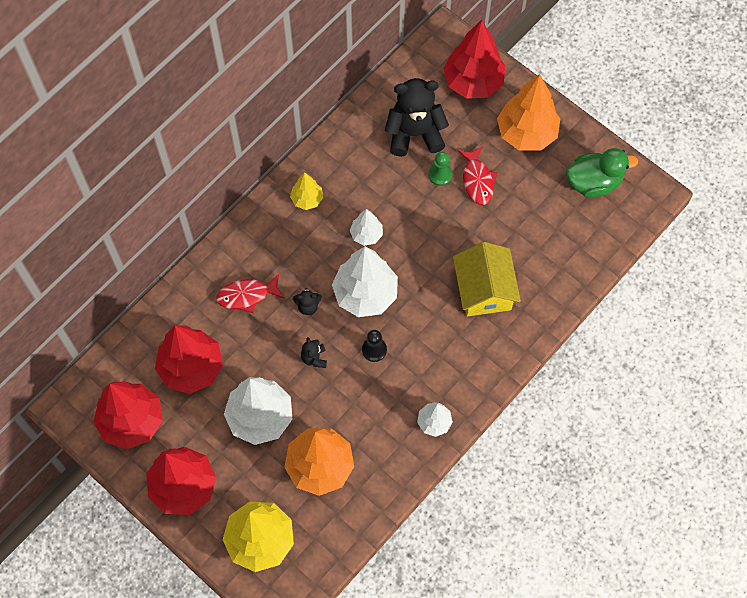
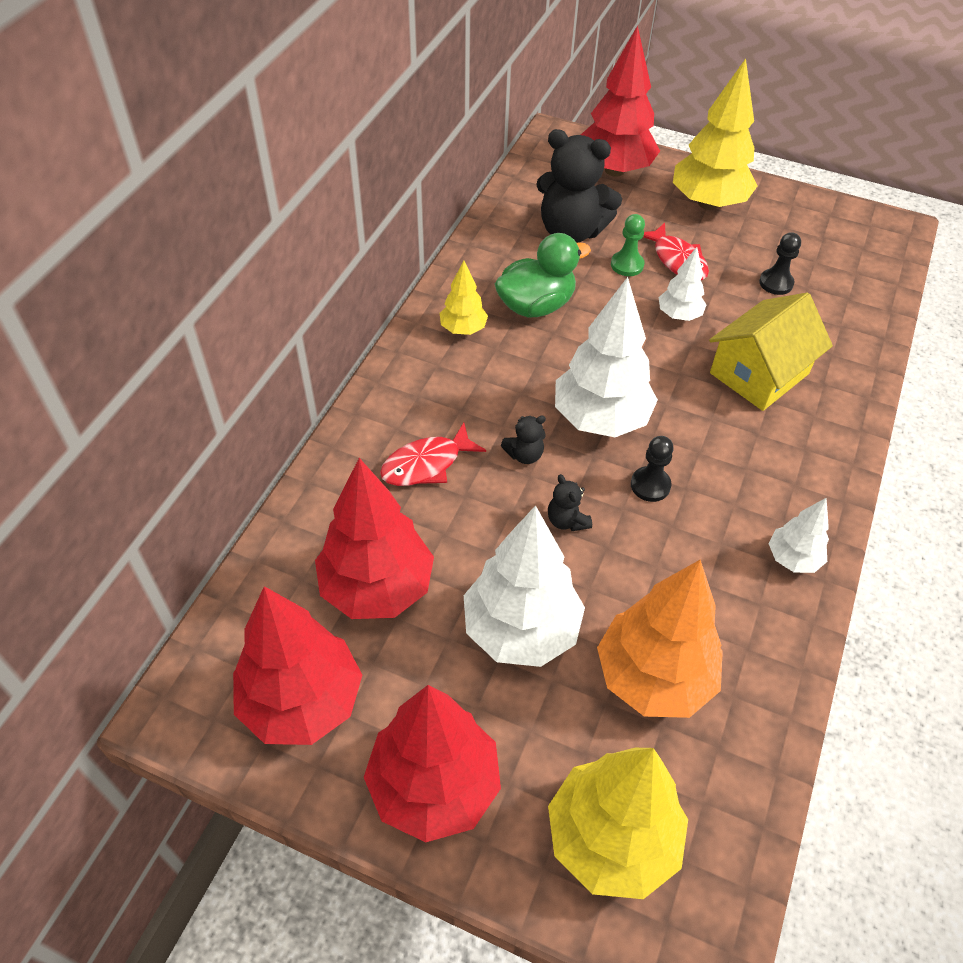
camera: 20 degrees left, 15 degrees down
white tree [350,209,383,246] -> white tree moved to [659,247,707,321]
black teddy bear [385,78,449,157] -> black teddy bear turned 135 degrees counterclockwise [536,129,622,243]
yellow house [453,242,521,317] -> yellow house turned 75 degrees clockwise [709,293,833,411]
orange tree [497,74,560,151] -> yellow tree [673,58,758,210]
green duck [566,148,638,198] -> green duck moved to [495,233,591,318]
none -> black pawn [759,232,801,295]

